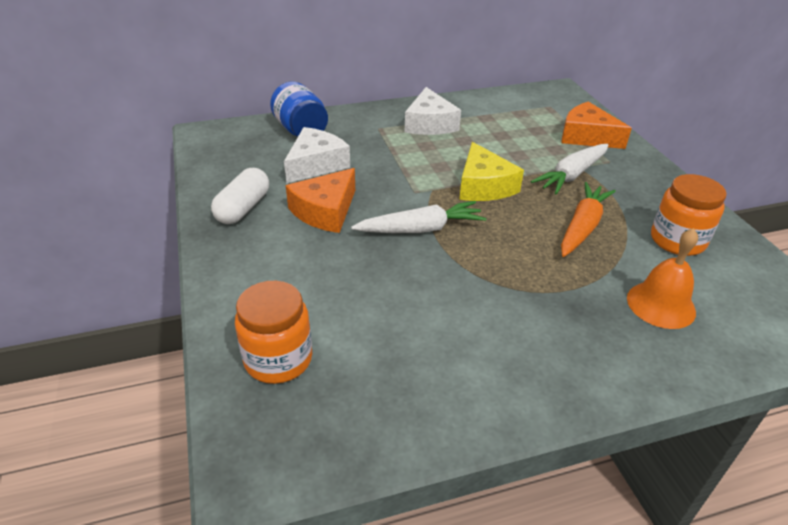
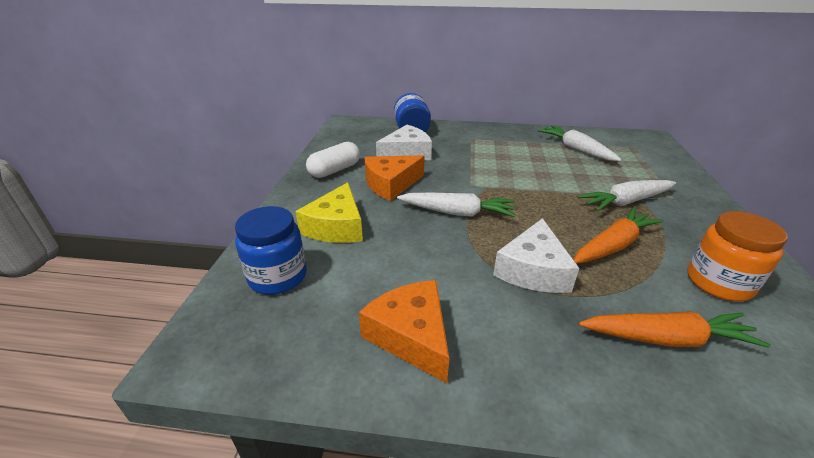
camera: 25 degrees right, 5 degrees down
orange jar [235,281,312,384] -> blue jar [235,206,306,295]
white cheese [405,87,461,135] -> white cheese moved to [493,218,579,293]
yellow cheese [459,142,524,201] -> yellow cheese moved to [295,182,363,243]
orange cheese [561,102,632,149] -> orange cheese moved to [359,280,449,383]
orange bell [627,228,698,329] -> orange carrot [579,311,771,348]
none -> white carrot [538,125,622,161]

